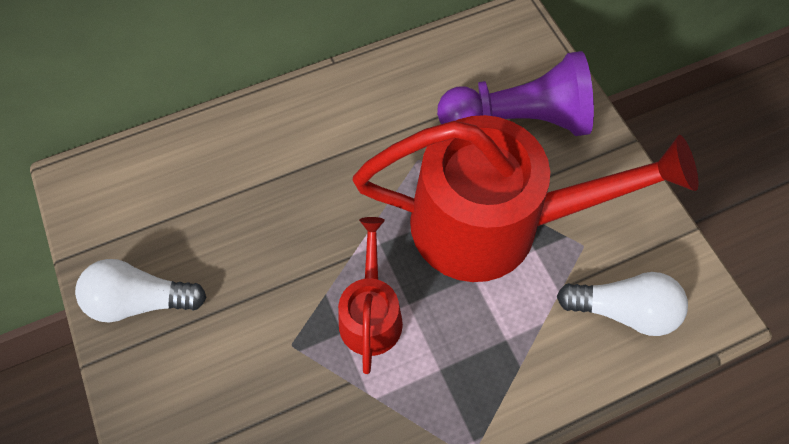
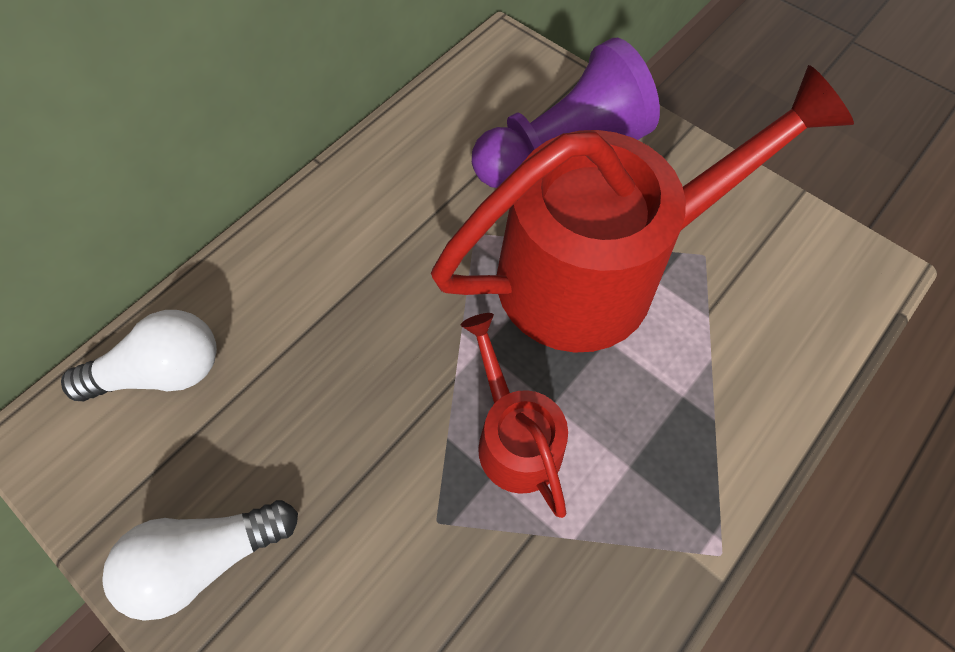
camera: 25 degrees left, 0 degrees up
white light bulb [557,272,688,336] -> white light bulb moved to [61,310,217,401]

